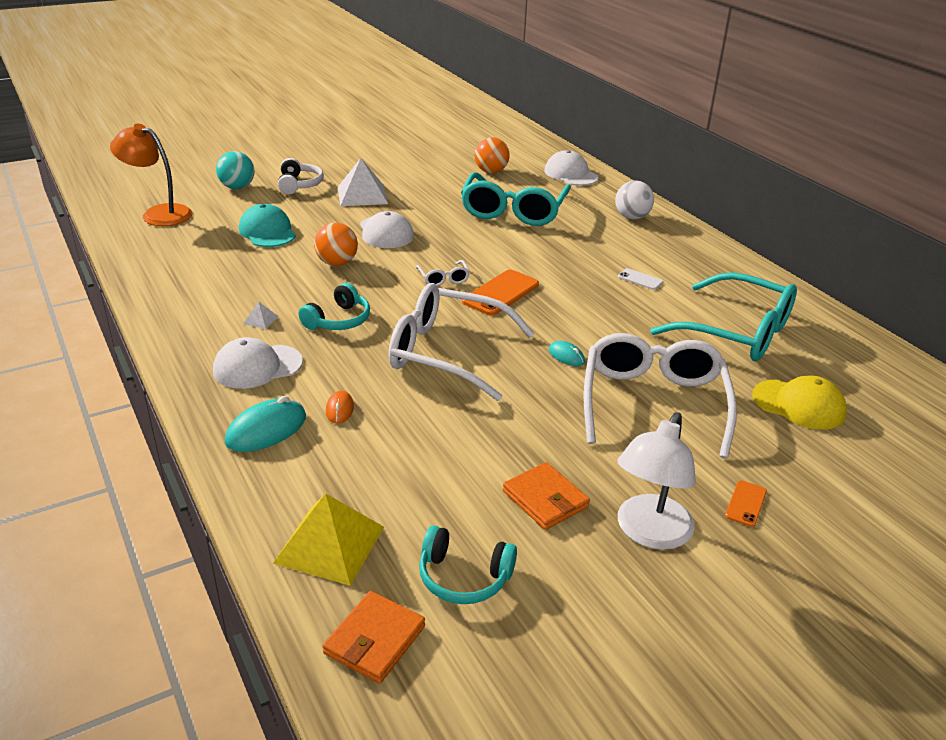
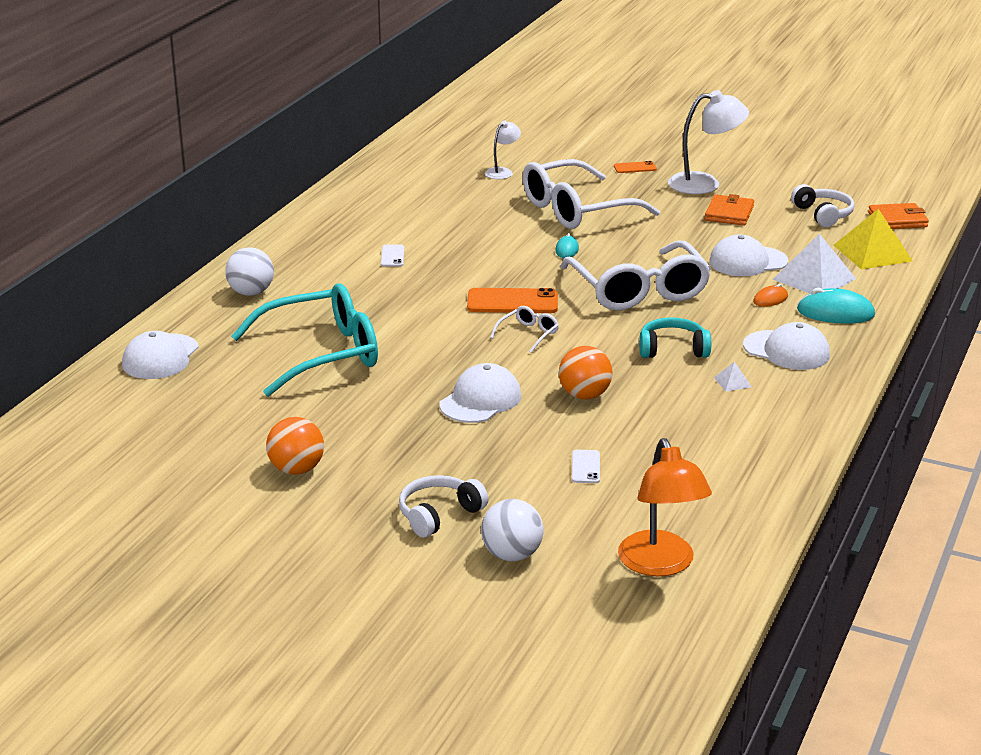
camera: 125 degrees left, 5 degrees down
turquoise ball [216,151,255,189] -> white ball [481,499,544,561]
turquoise cap [239,204,296,247] -> white phone [572,450,600,483]
white pyramid [338,158,388,206] -> white pyramid moved to [773,234,856,293]
turquoise headphones [419,525,517,604] -> white headphones [791,184,855,227]
orange ball [475,137,510,173] -> orange ball moved to [266,417,324,475]
turquoise glasses [650,272,797,361] -> none
yellow cap [752,376,847,430] -> white lamp [485,120,521,179]
none -> white cap [709,234,788,276]

